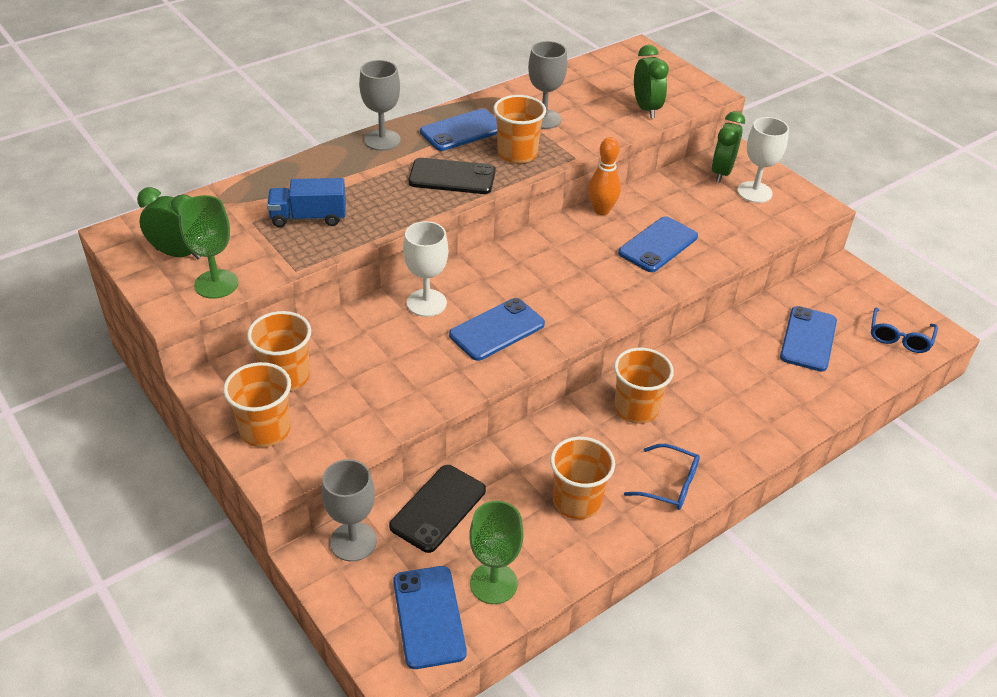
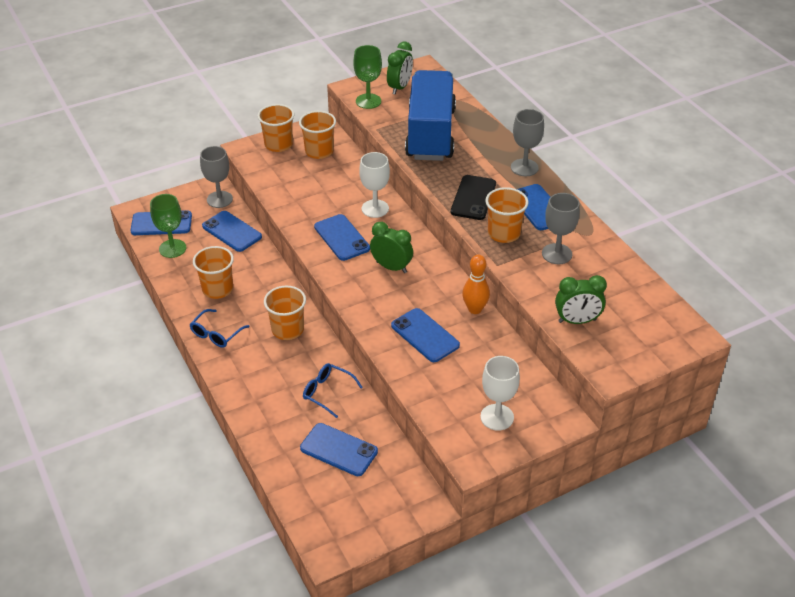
camera: 100 degrees right, 0 degrees up
blue truck [267,178,346,227] -> blue truck [405,70,456,161], size x2.14
black phone [389,465,486,553] -> blue phone [202,211,262,252]
green clock [712,111,745,183] -> green clock moved to [370,222,413,273]
blue glasses [871,308,938,353] -> blue glasses moved to [303,363,363,418]

